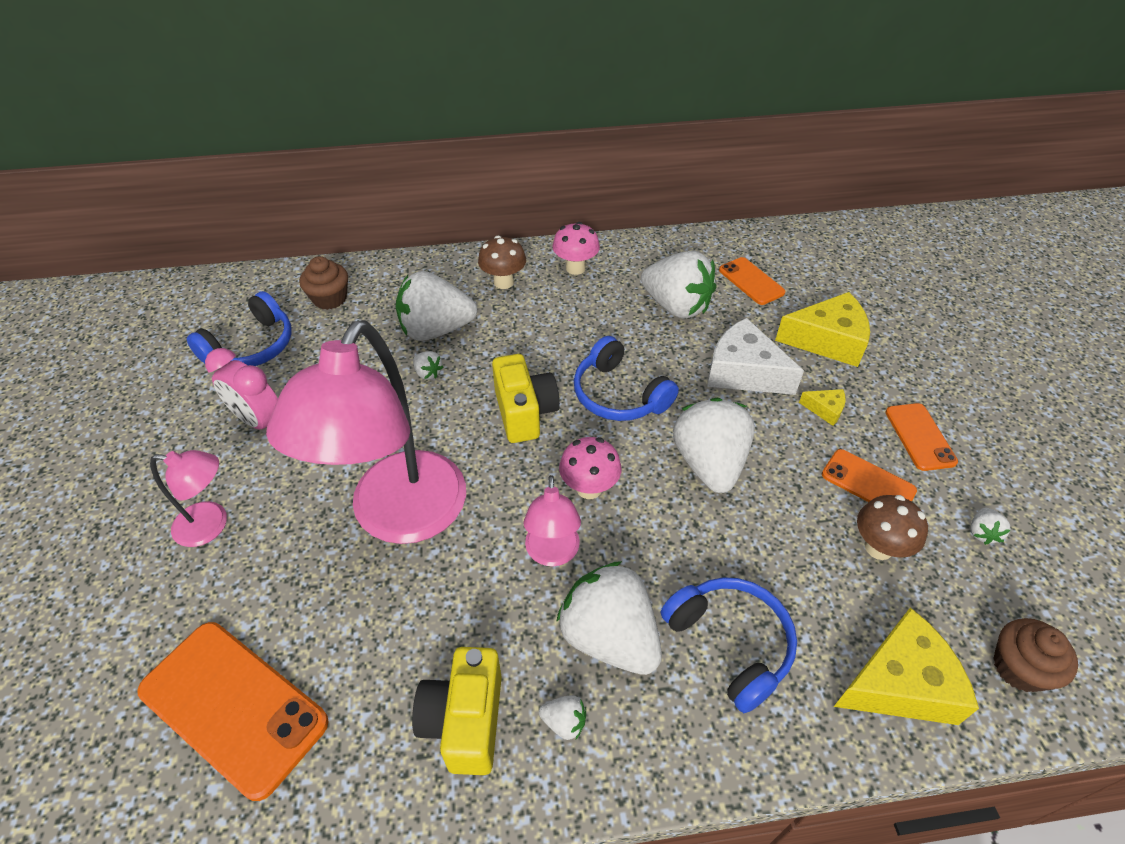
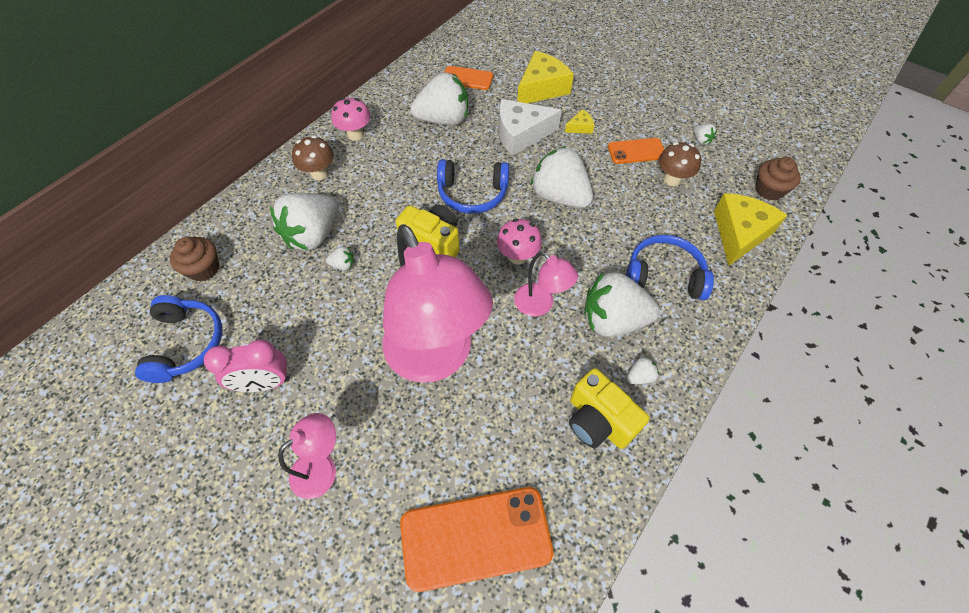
camera: 45 degrees left, 10 degrees up
orange phone [885,403,958,471] -> none

